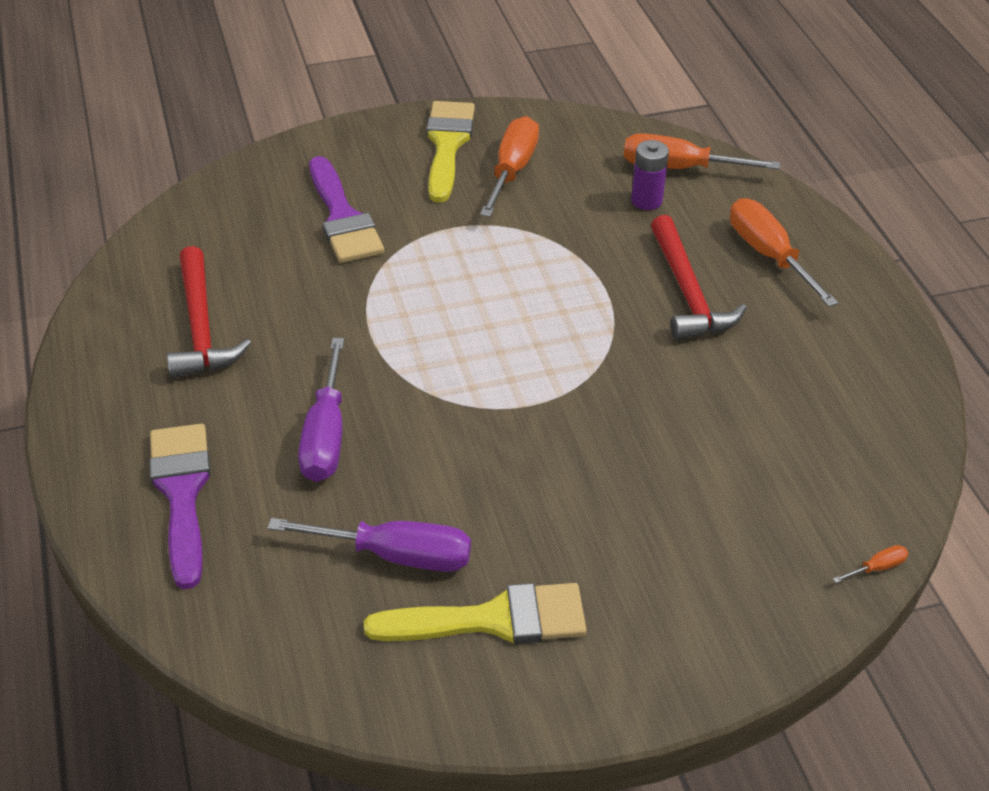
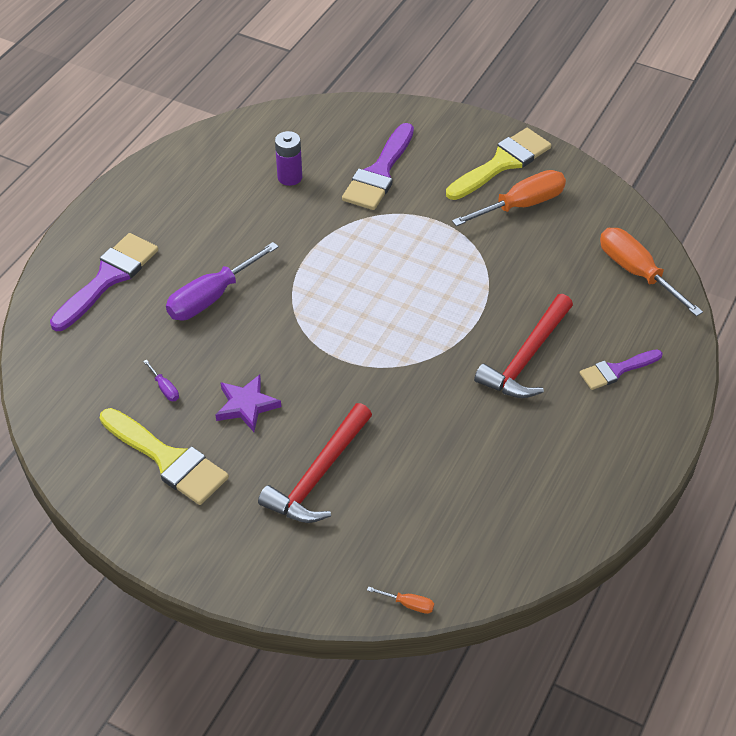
camera: 45 degrees right, 5 degrees up
red hammer [167,246,251,378] -> red hammer moved to [258,403,372,523]
purple screwdriver [268,518,471,572] -> purple screwdriver [143,359,179,401], size x0.42
purple battery [631,140,669,210] -> purple battery moved to [275,131,302,186]
orange screwdriver [730,198,838,307] -> purple brush [580,349,663,390]
none -> purple star [216,374,281,432]

